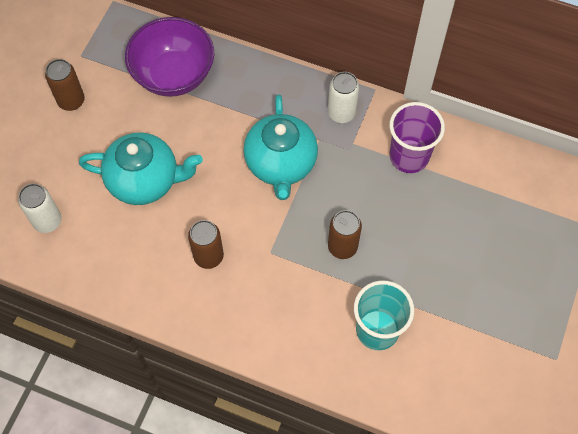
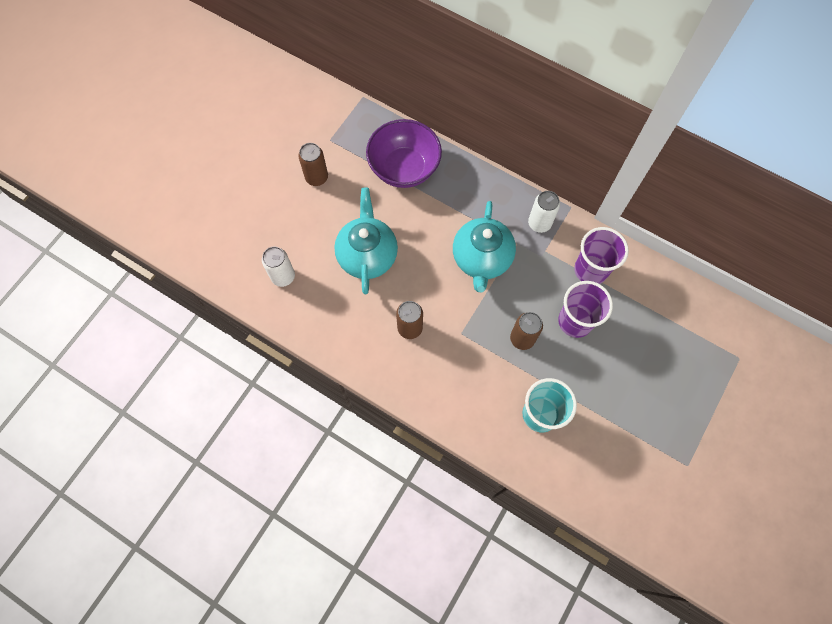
camera: 10 degrees right, 5 degrees up
turquoise teapot [79,133,203,205] -> turquoise teapot turned 105 degrees counterclockwise [334,188,398,294]
none -> purple cup [558,281,613,338]

